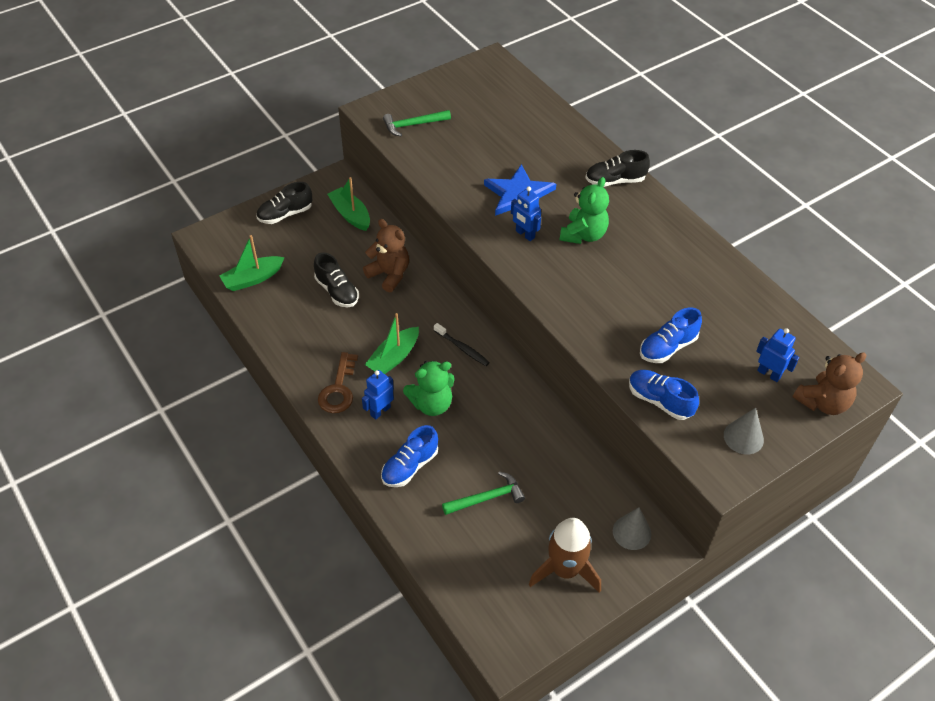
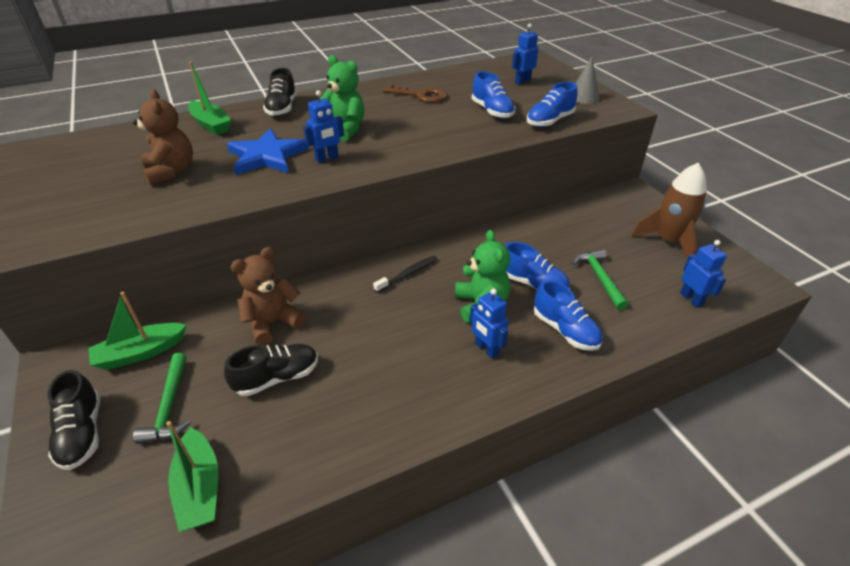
camera: 80 degrees left, 10 degrees down
brown key [318,352,358,413] -> brown key moved to [383,84,447,102]
green boat [364,313,419,374] -> green boat moved to [188,62,231,135]
green hammer [383,110,451,136] -> green hammer moved to [133,353,191,444]
grey cone [613,507,651,550] -> none
brown teddy bear [793,352,866,415] -> brown teddy bear moved to [133,89,193,185]
none -> blue shoe [505,242,570,290]
none -> blue robot [680,240,727,308]

